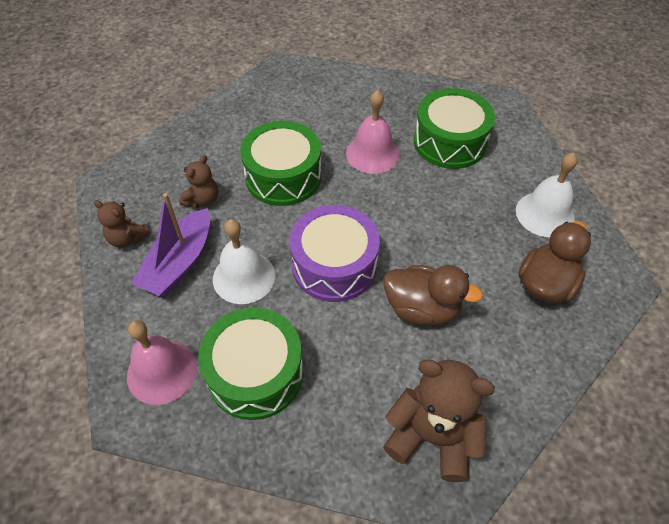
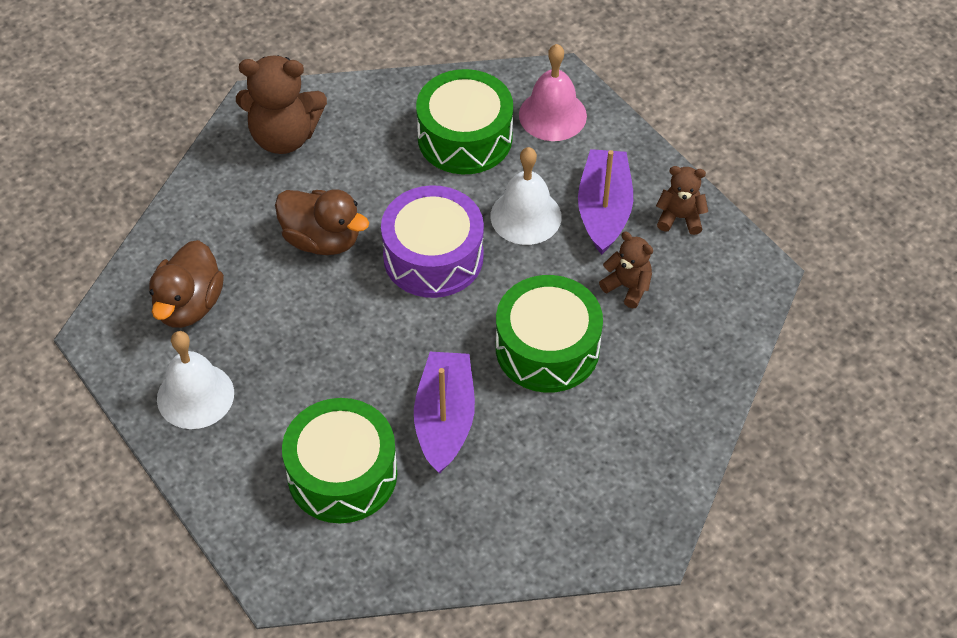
camera: 160 degrees right, 0 degrees up
brown teddy bear [179,155,218,208] -> brown teddy bear turned 120 degrees clockwise [599,232,653,308]
pink bell [346,90,400,174] -> purple boat [414,352,475,473]
brown duck [383,265,483,325] -> brown duck turned 150 degrees counterclockwise [275,189,369,255]

